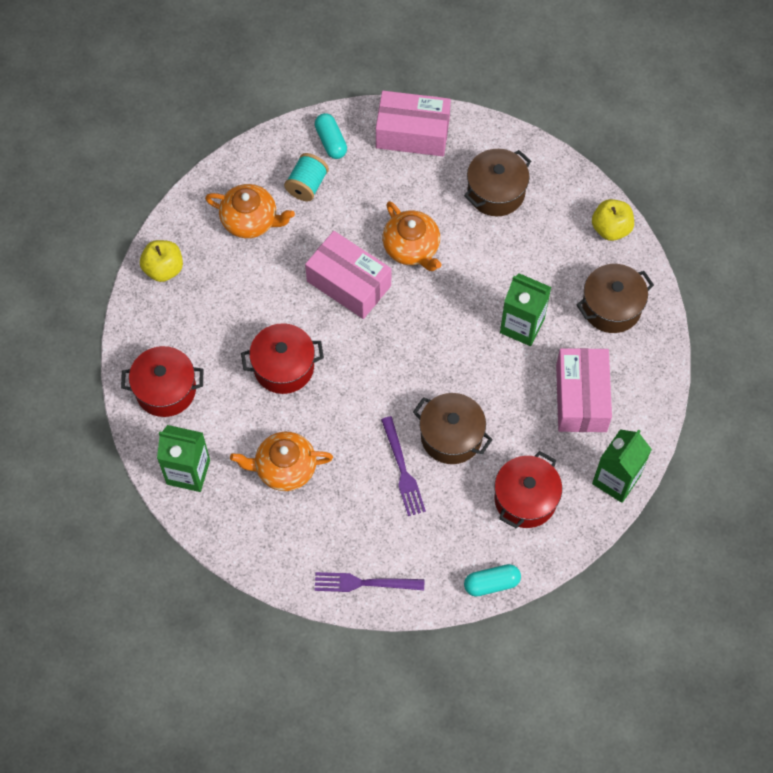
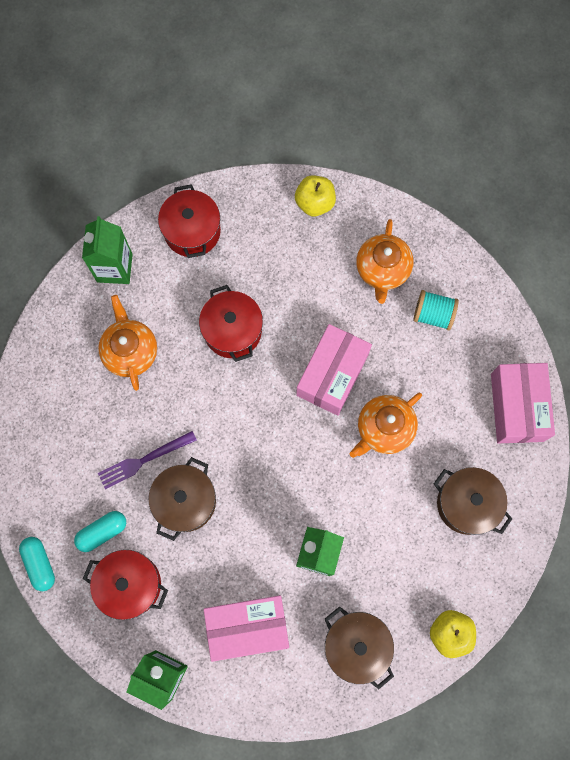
camera: 80 degrees right, 10 degrees up
turquoise capsule [315,113,347,159] -> turquoise capsule moved to [74,511,126,552]
purple fork [315,572,424,592] -> none

